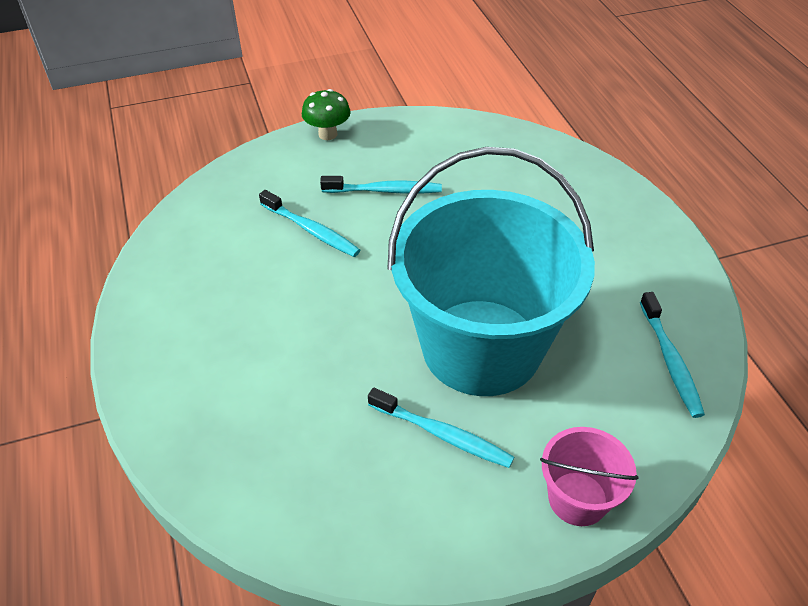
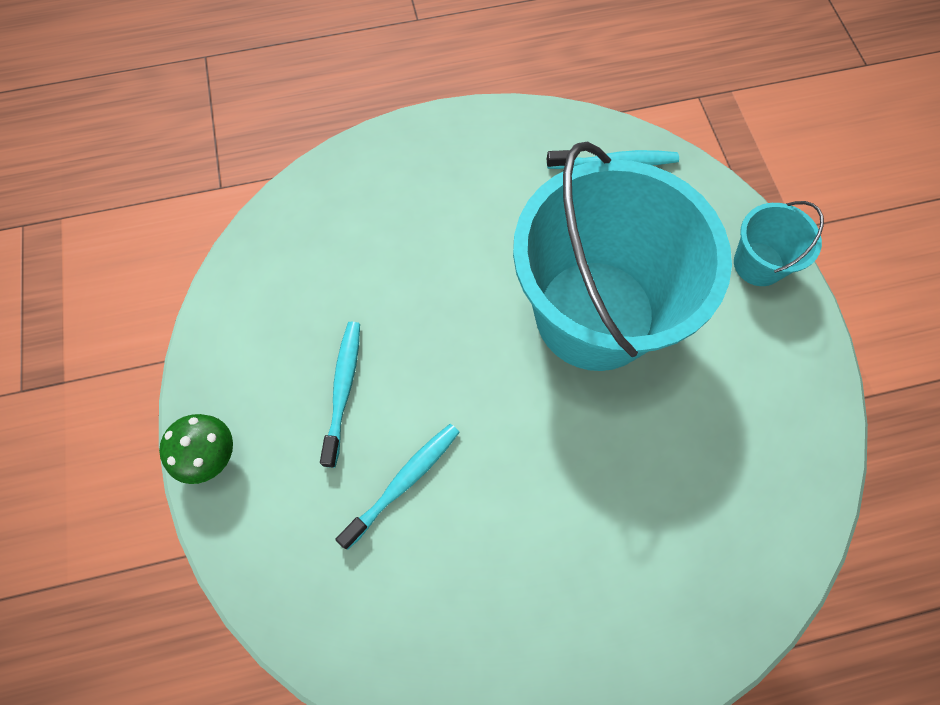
camera: 85 degrees left, 20 degrees up
turquoise toothbrush [368,388,514,468] -> none
pink bucket [540,427,638,526] -> turquoise bucket [734,201,824,286]

